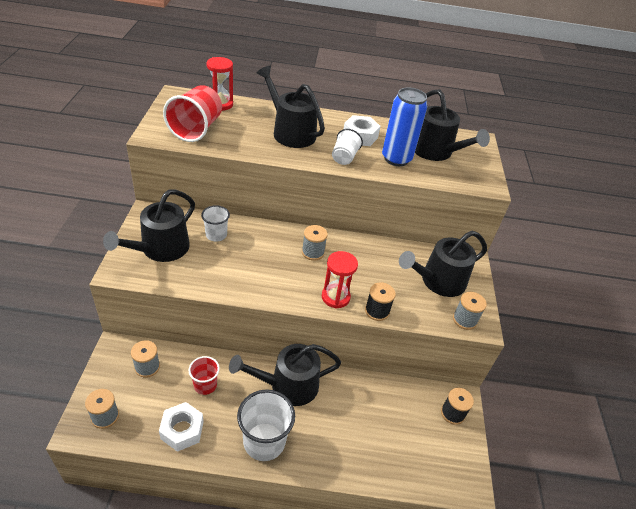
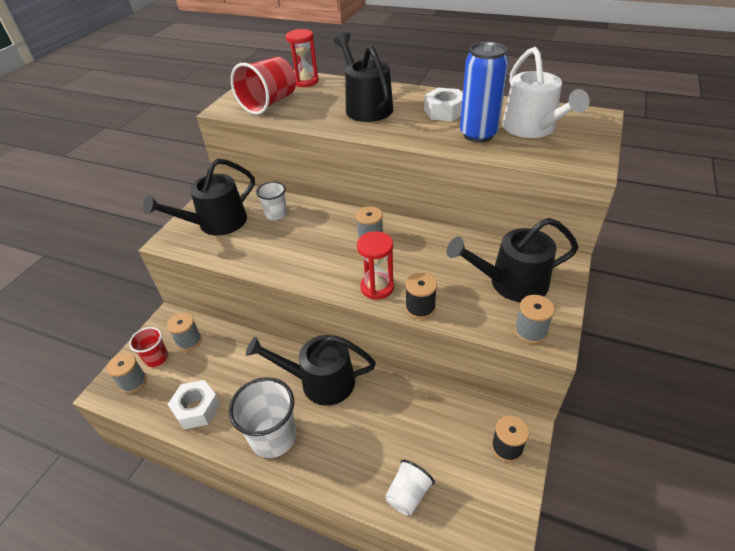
camera: 25 degrees right, 0 degrees up
red cup [188,356,220,395] -> red cup moved to [129,327,168,367]
white cup [332,129,363,165] -> white cup moved to [385,459,435,516]
black watering can [415,89,490,161] -> white watering can [502,47,589,138]

